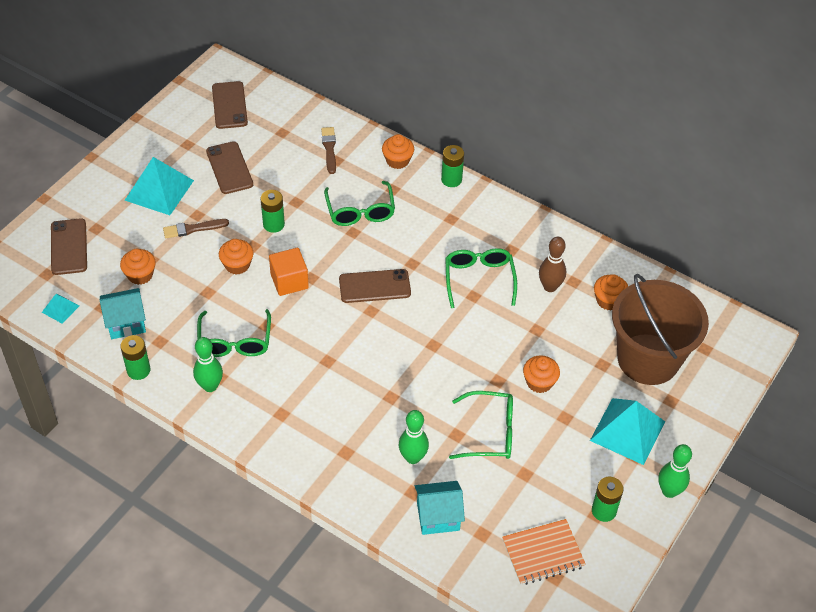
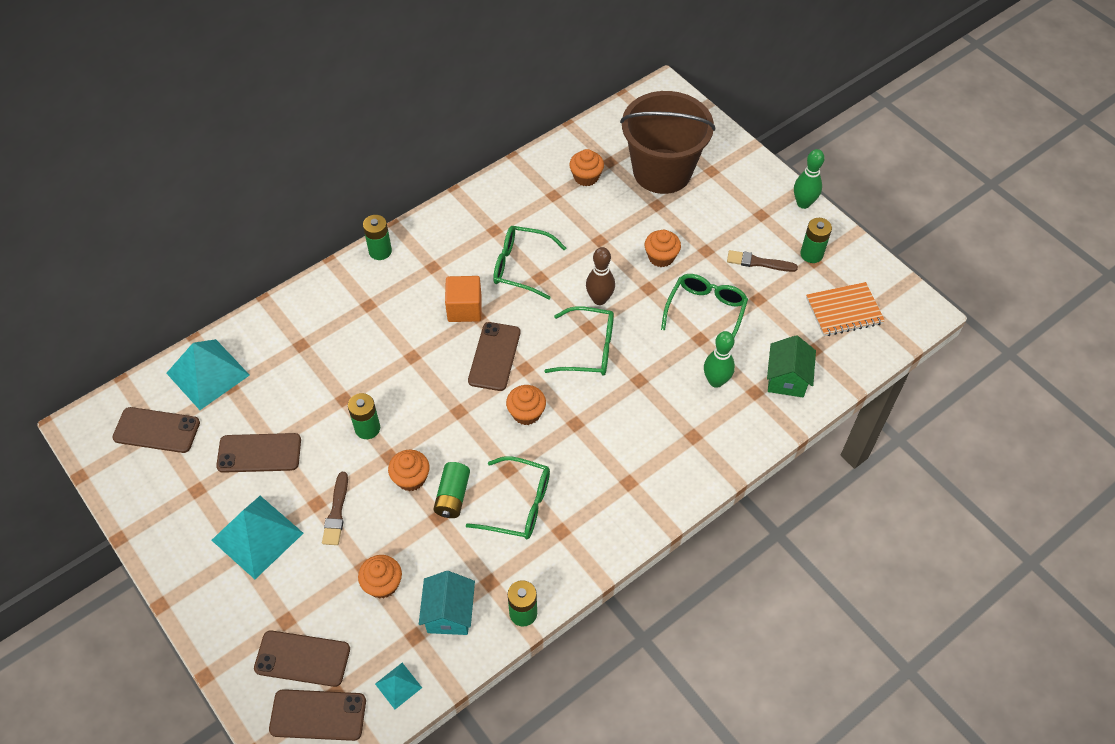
camera: 70 degrees left, 5 degrees up
green bowling pin [193,337,223,392] -> none
orange cube [269,248,309,296] -> orange cube moved to [445,276,482,322]
brown brush [321,127,336,174] -> brown brush moved to [727,250,798,272]
green glasses [324,181,395,226] -> green glasses moved to [545,306,614,375]
orange cupcake [382,134,414,169] -> orange cupcake moved to [506,385,546,425]
turquoise house [415,481,465,535] -> green house [767,335,816,397]
orange notebook [502,519,586,585] -> orange notebook turned 75 degrees clockwise [806,282,885,336]
brown bowling pin [539,237,566,292] -> brown bowling pin moved to [586,247,615,305]
turquoise pyramid [590,398,665,465] -> turquoise pyramid moved to [166,339,250,410]
none -> brown phone [269,689,366,741]
none -> green battery [433,462,470,518]

